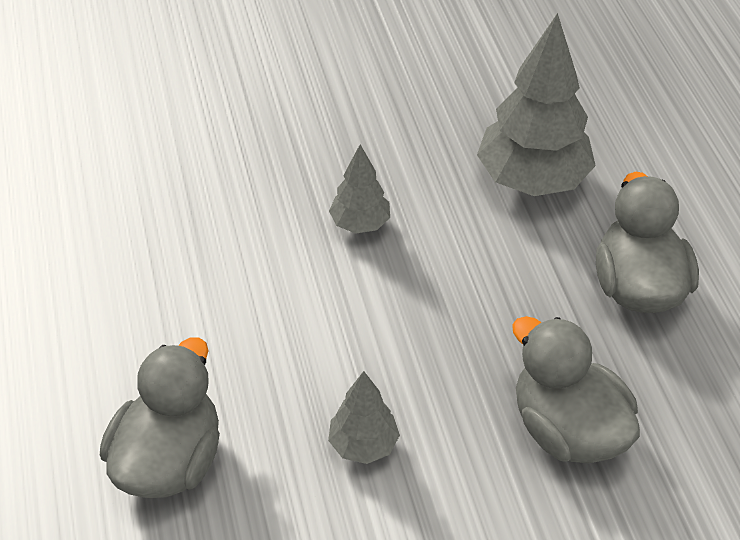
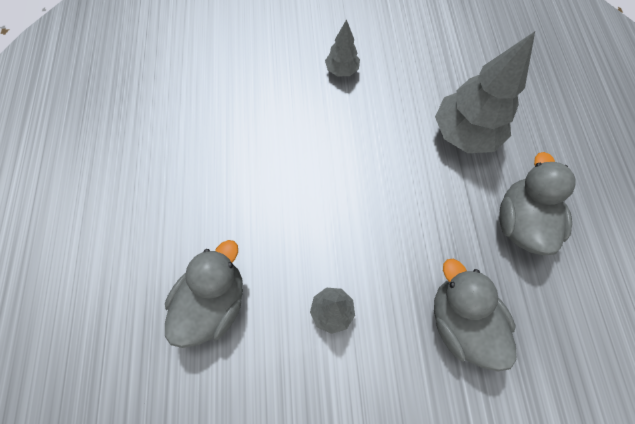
camera: 10 degrees right, 20 degrees up
grey tree [329,145,390,234] -> grey tree moved to [325,19,360,77]

